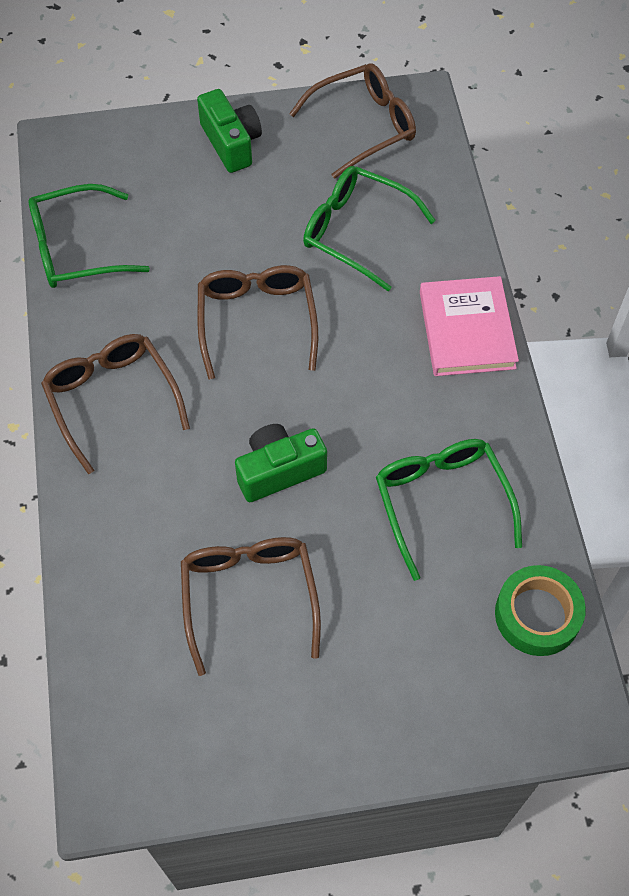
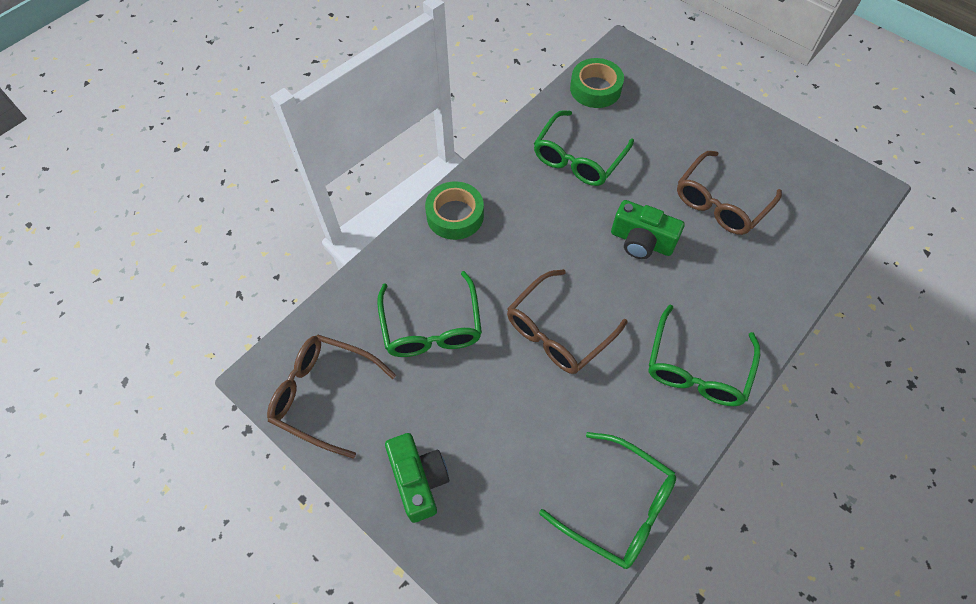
camera: 130 degrees left, 0 degrees up
brown glasses [41,334,190,474] -> green glasses [648,304,760,406]
green camera [197,89,262,173] -> green camera turned 135 degrees clockwise [385,433,449,523]
pink book [420,276,519,376] -> green tape [425,181,484,240]

